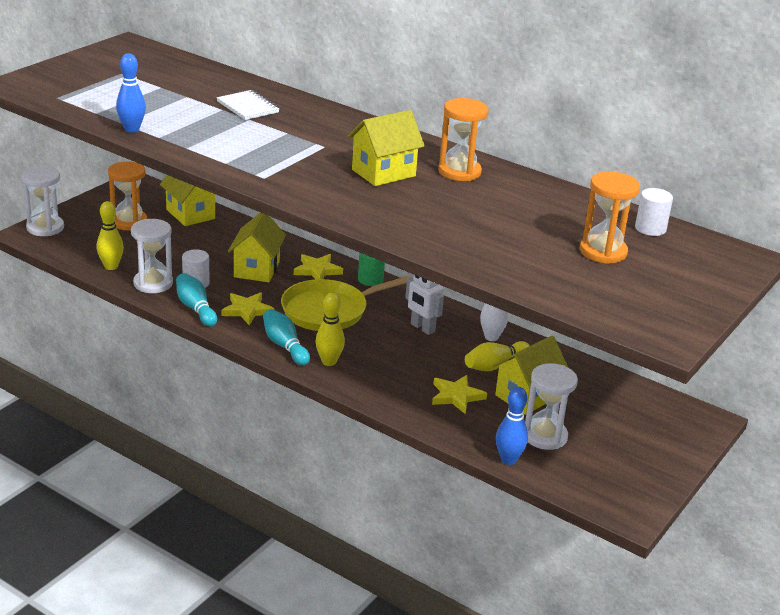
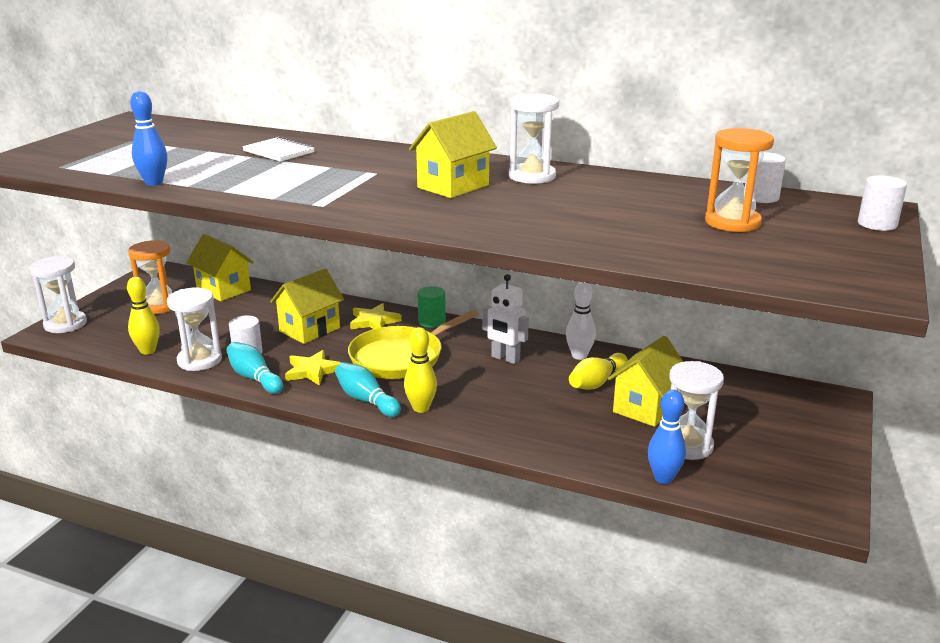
camera: 10 degrees left, 5 degrees down
yellow house [228,213,286,282] -> yellow house turned 45 degrees clockwise [270,269,344,344]
yellow star [432,375,487,414] -> none
orange hourglass [438,98,489,181] -> white hourglass [509,94,559,184]
none -> white cylinder [858,175,907,231]

